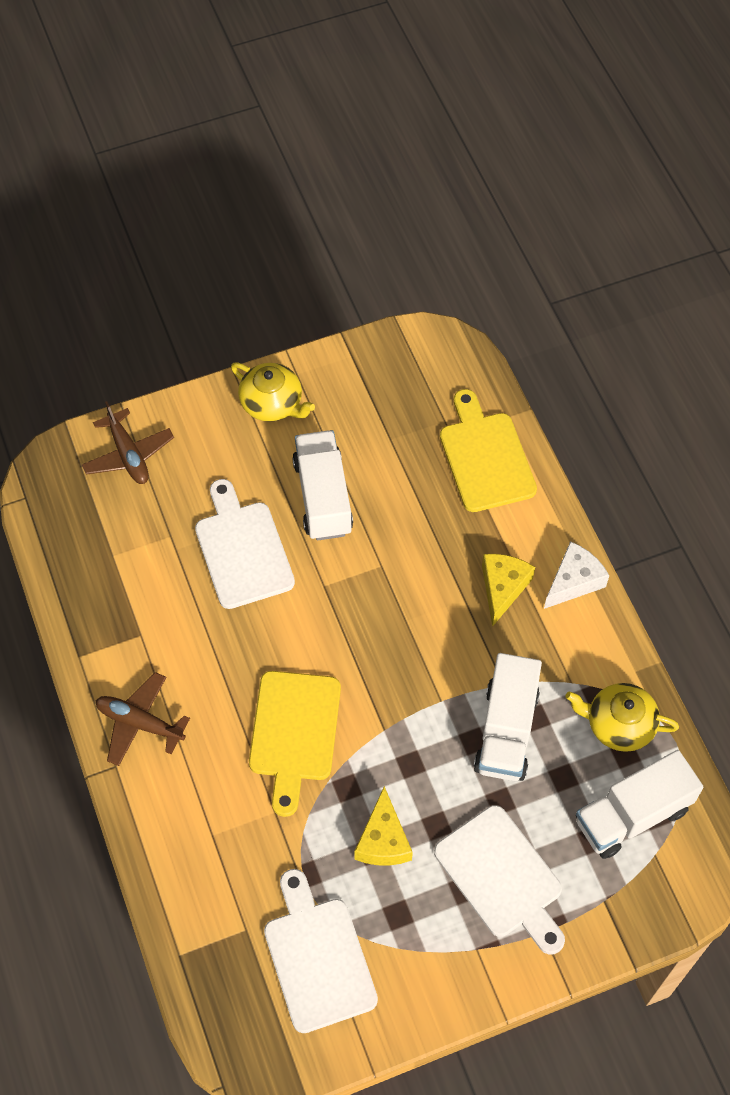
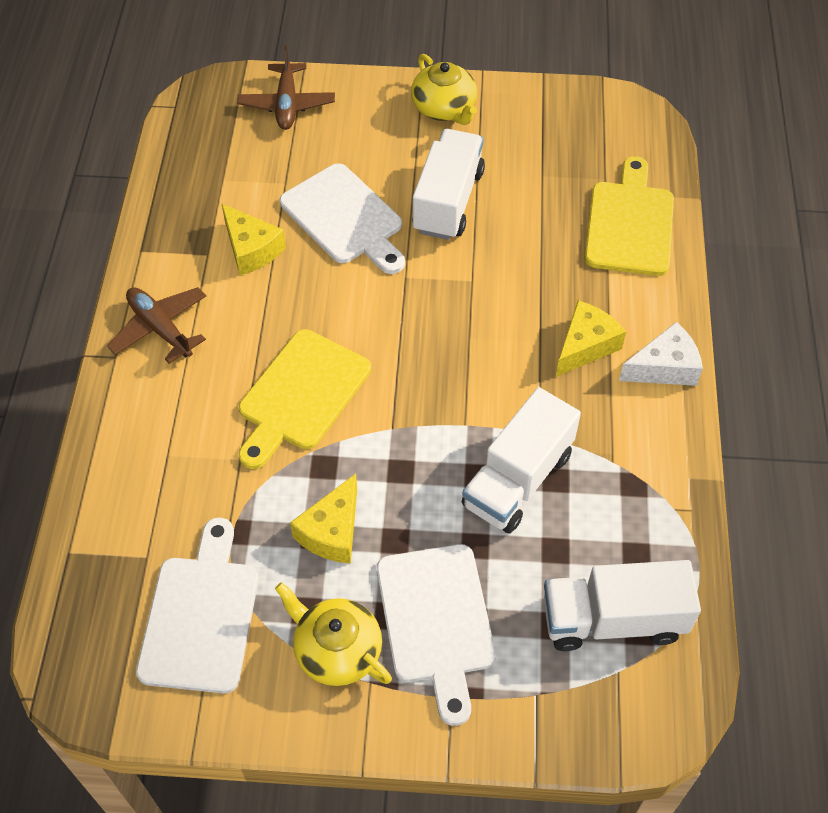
camera: 25 degrees right, 5 degrees down
white cutting board [195,479,295,609] -> white cutting board turned 135 degrees clockwise [280,163,405,274]
yellow teapot [565,683,679,752] -> yellow teapot moved to [275,582,392,686]
none -> yellow cheese [221,203,286,275]

